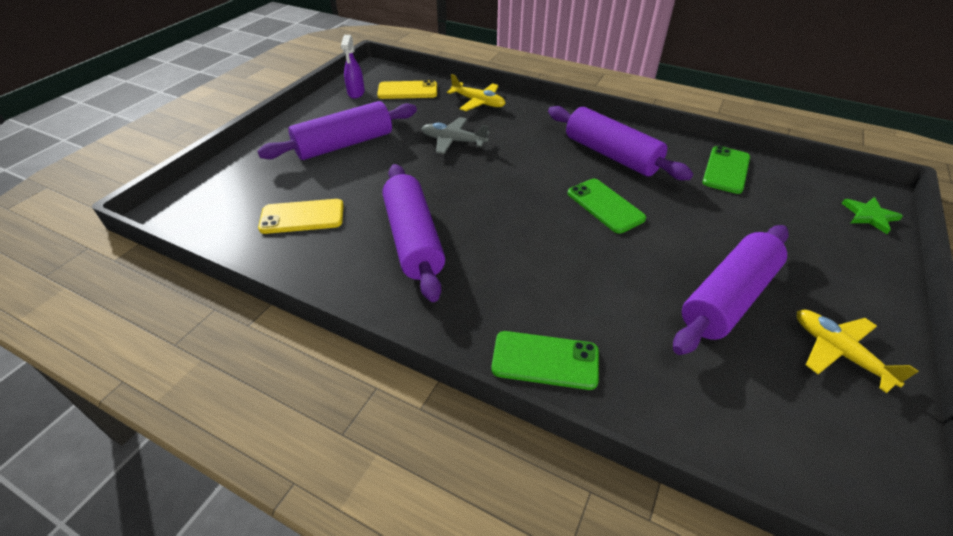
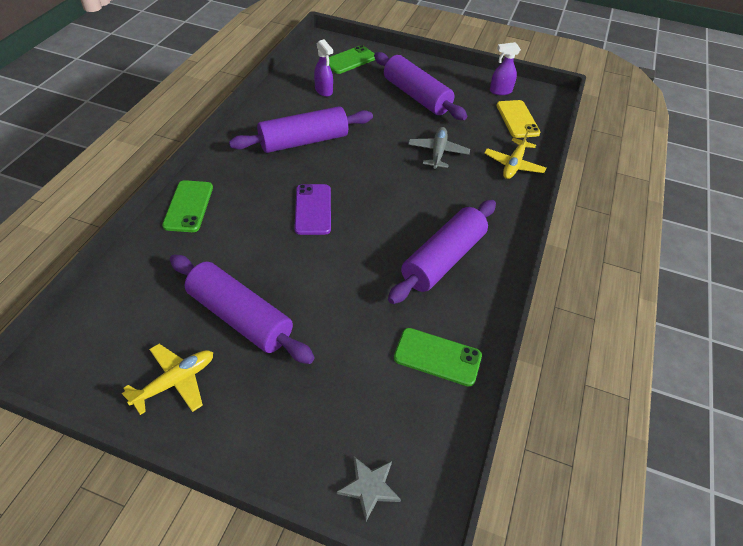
camera: 80 degrees right, 5 degrees up
yellow phone [258,199,344,234] -> purple spray bottle [314,39,333,97]
green phone [568,179,646,233] -> green phone moved to [329,45,375,74]
green star [842,197,903,234] -> grey star [337,457,401,521]
none -> purple phone [294,184,331,235]

